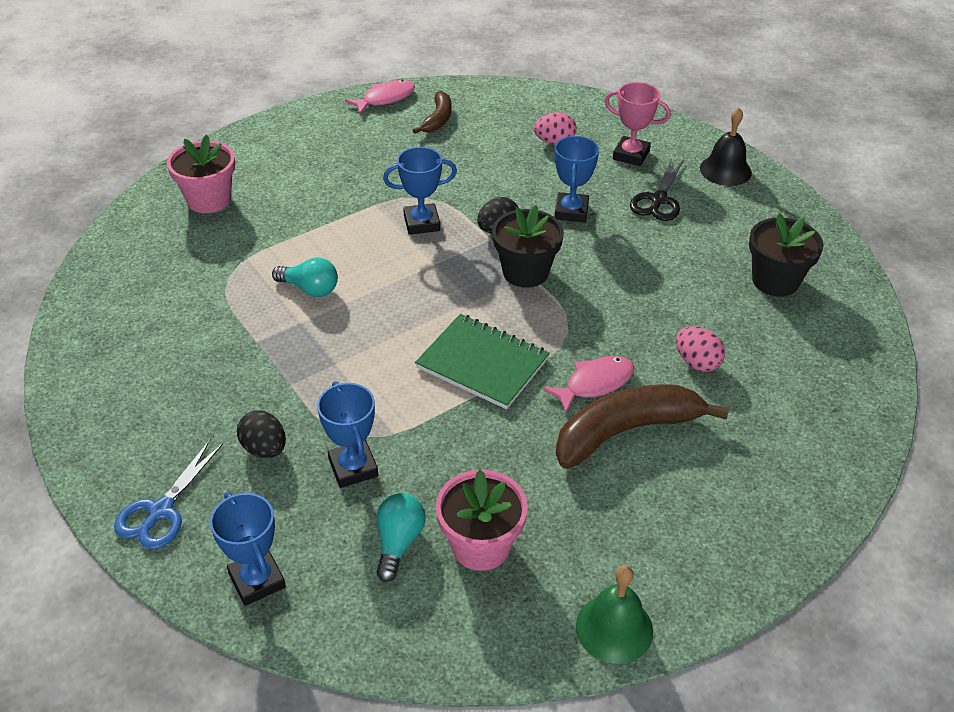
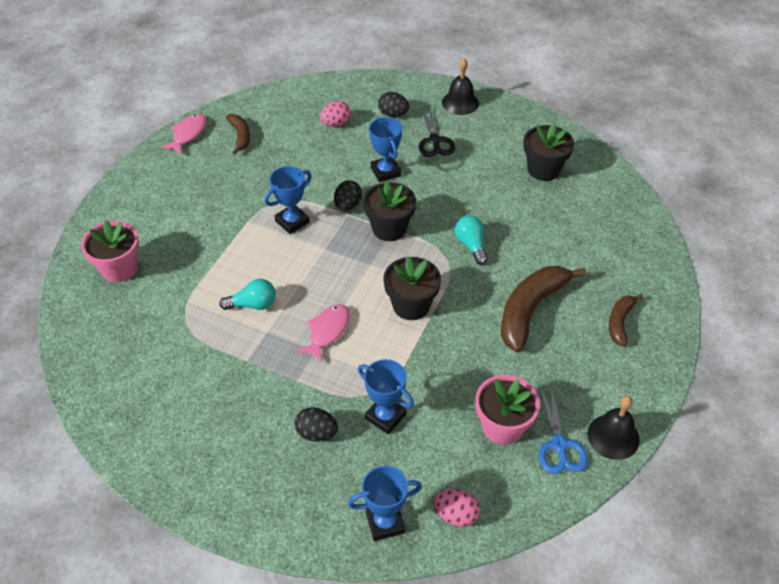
camera: 30 degrees left, 5 degrees up
blue scissors [114,439,223,549] -> blue scissors moved to [539,385,588,474]
blue trophy [210,492,286,606] -> blue trophy turned 45 degrees counterclockwise [348,466,422,541]
turquoise light bulb [377,493,426,582] -> turquoise light bulb moved to [455,215,488,265]
green notebook [415,314,550,409] -> black flower pot [383,256,441,320]
pink fish [543,356,634,413] -> pink fish moved to [296,304,350,363]
green bell [576,565,653,664] -> black bell [587,396,640,460]
pink trophy [604,82,671,166] -> black egg [378,92,409,117]
pink egg [676,326,725,372] -> pink egg moved to [433,489,480,527]
none -> brown banana [609,294,643,347]

